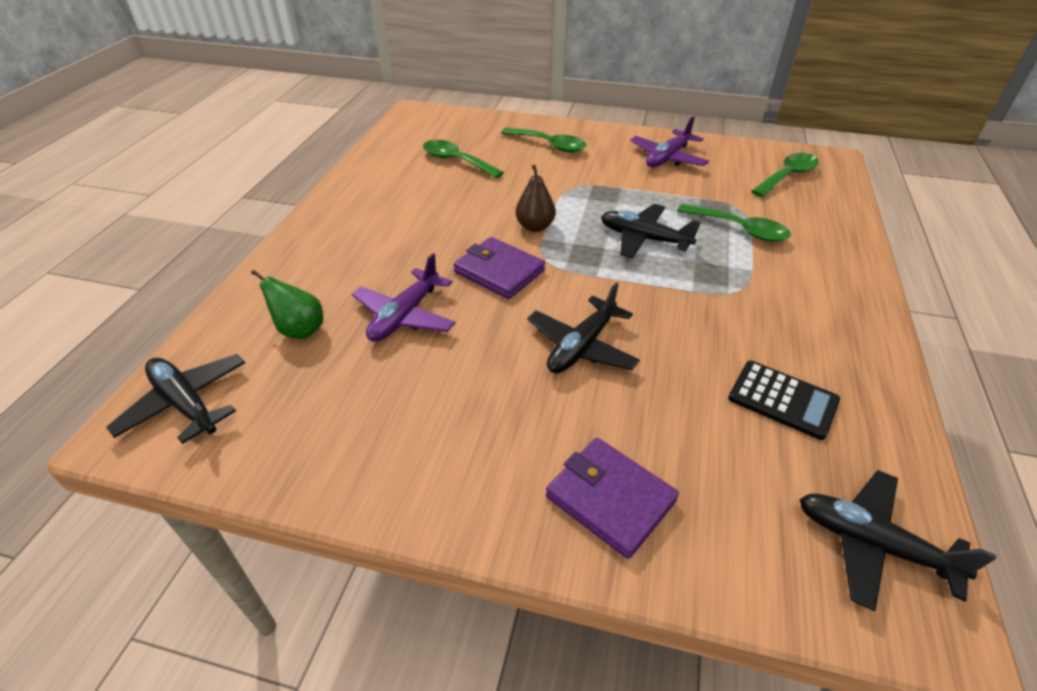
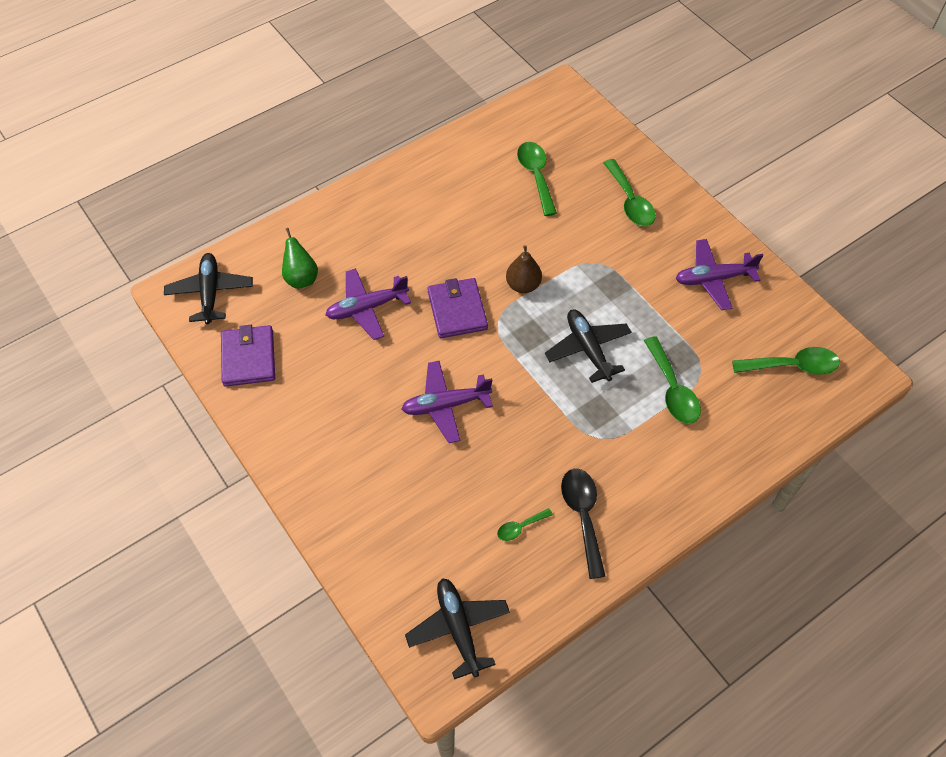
camera: 40 degrees right, 15 degrees up
black plane [527,283,640,373] -> purple plane [402,361,493,443]
purple wallet [546,438,679,559] -> purple wallet moved to [221,325,275,387]
black calculator [728,361,840,440] -> green spoon [497,508,553,541]
none -> black spoon [561,469,606,579]

